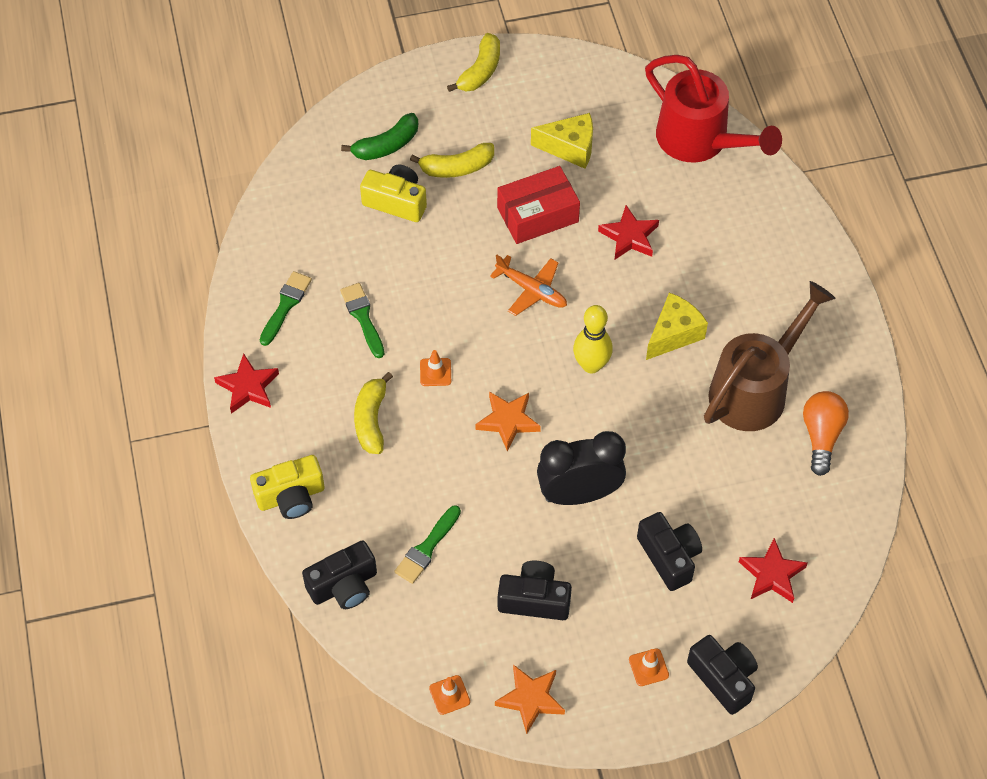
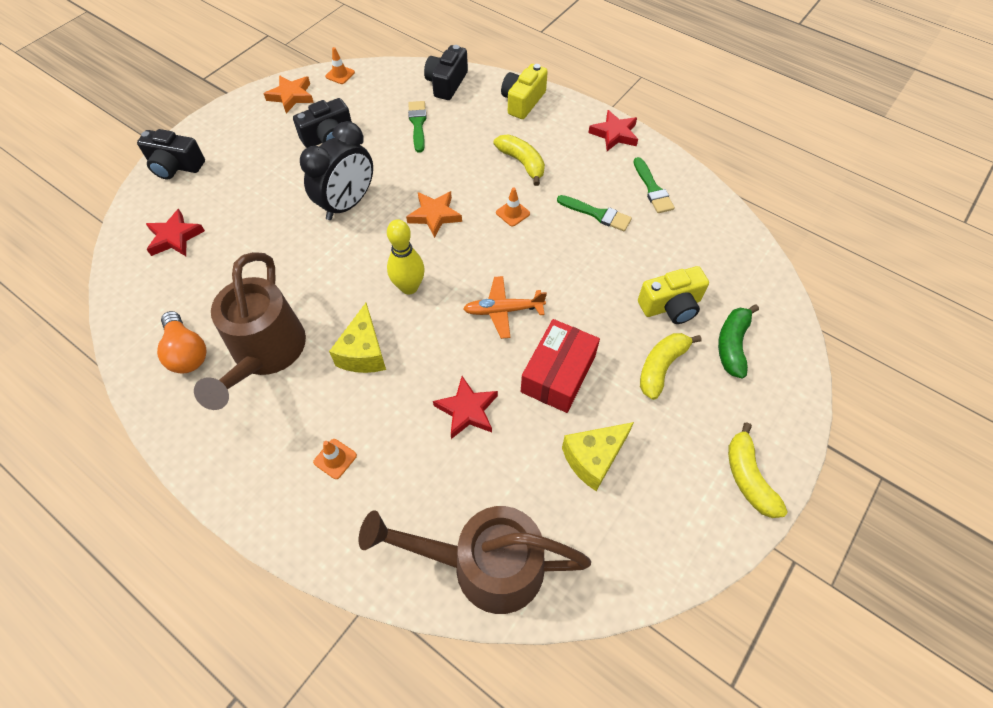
camera: 140 degrees right, 0 degrees up
orange traffic cone [629,648,669,686] -> orange traffic cone moved to [313,439,357,479]
black camera [637,512,702,591] -> none
red watering can [645,55,782,162] -> brown watering can [359,506,591,614]

